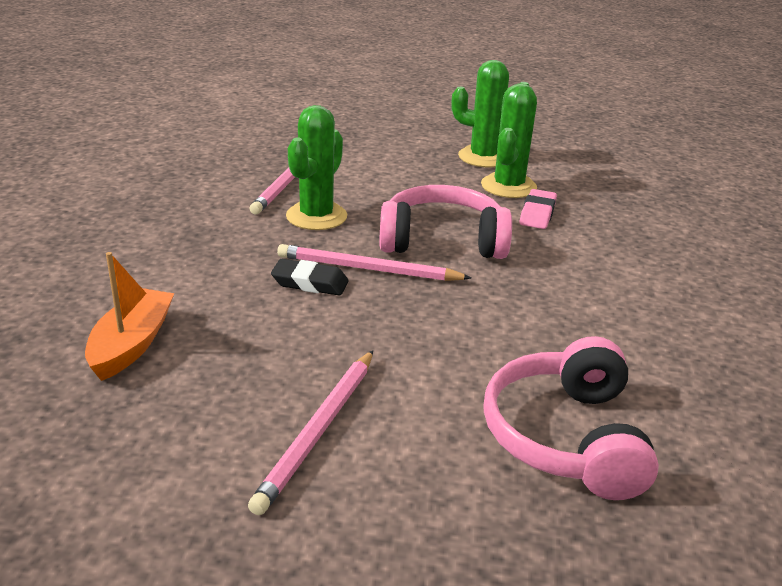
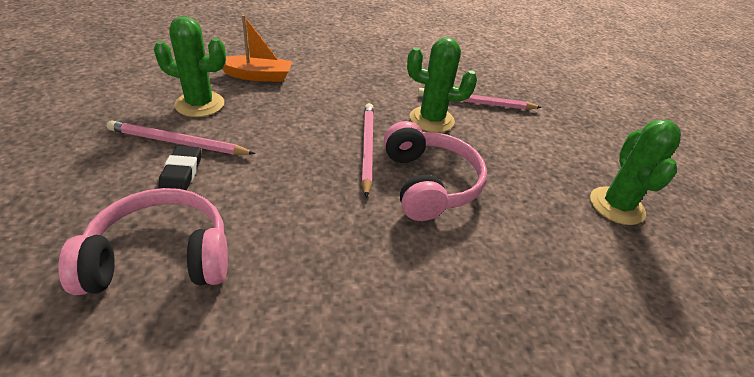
camera: 75 degrees right, 10 degrees up
black eraser [271,259,348,296] -> black eraser moved to [158,146,201,191]
green cactus [481,83,537,198] -> green cactus moved to [154,16,226,117]
pink eraser [520,189,557,229] -> none

